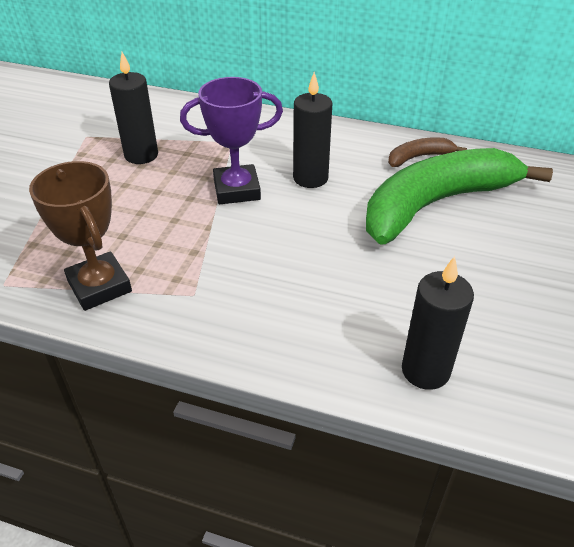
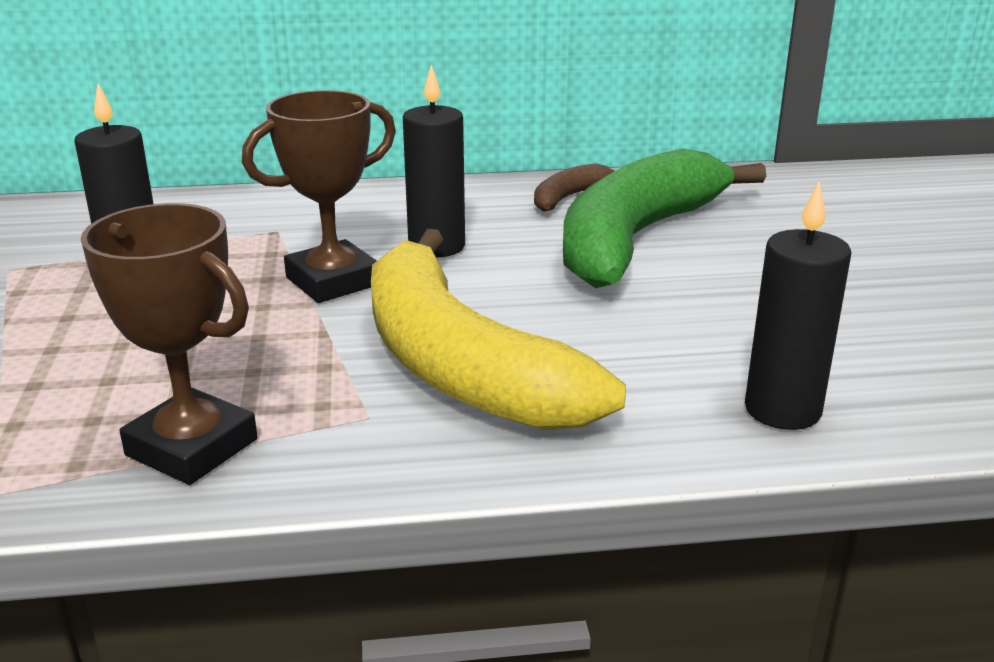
camera: 25 degrees left, 15 degrees down
purple trophy [180,77,283,204] -> brown trophy [242,90,396,303]
none -> yellow banana [371,229,626,430]

